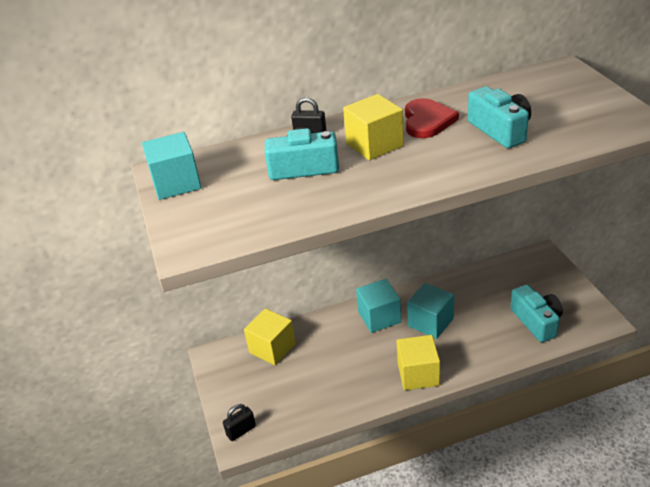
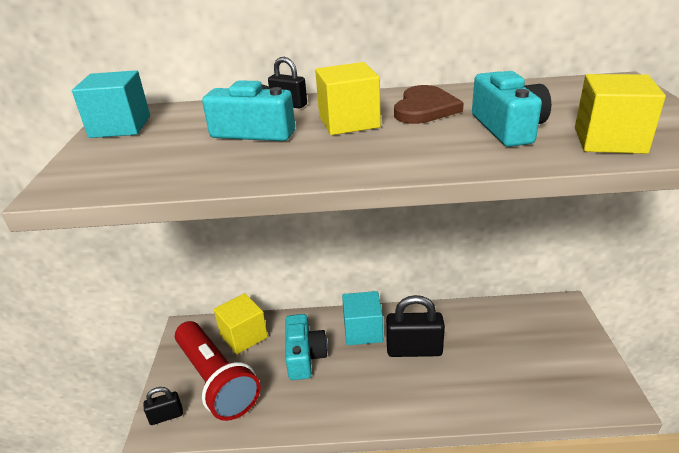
camera: 15 degrees right, 5 degrees down
yellow cube [397,335,440,390] -> yellow cube moved to [575,74,666,154]
red heart [405,98,459,138] -> brown heart [394,85,464,124]
turquoise cube [407,283,454,339] -> black padlock [386,295,445,357]
turquoise camera [510,285,563,342] -> turquoise camera moved to [285,314,328,380]
none -> red flashlight [175,321,261,421]

